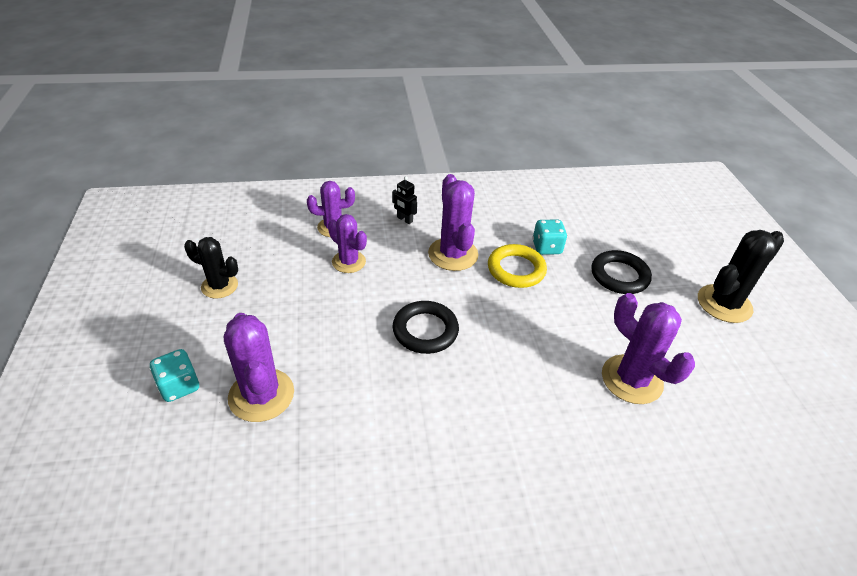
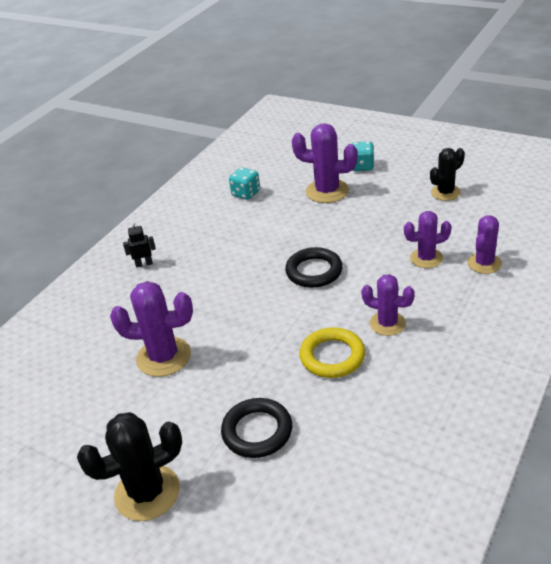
camera: 135 degrees right, 5 degrees down
black robot [392,176,417,224] -> black robot moved to [123,222,156,268]
purple cactus [428,174,478,271] -> purple cactus [361,274,415,336], size x0.65
turquoise dice [532,220,567,255] -> turquoise dice moved to [229,167,260,200]
black cactus [698,230,784,323] -> black cactus turned 60 degrees clockwise [77,412,182,521]

